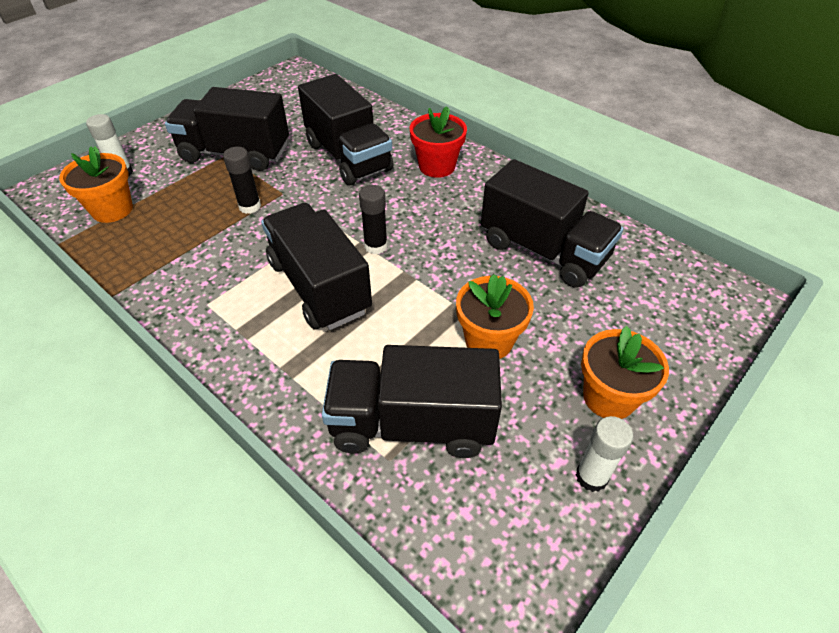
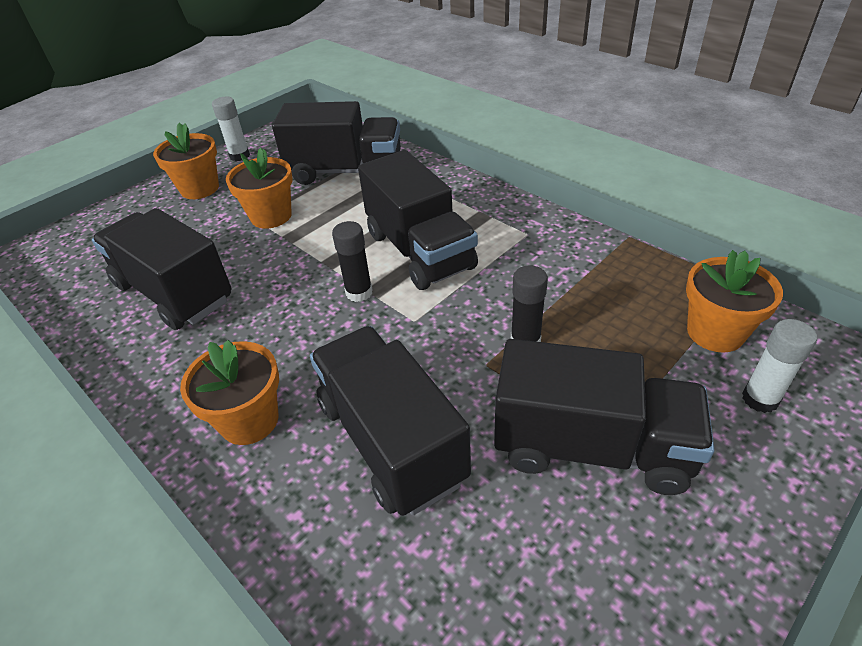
camera: 175 degrees left, 5 degrees down
red flower pot [410,106,467,178] -> orange flower pot [180,340,279,445]

